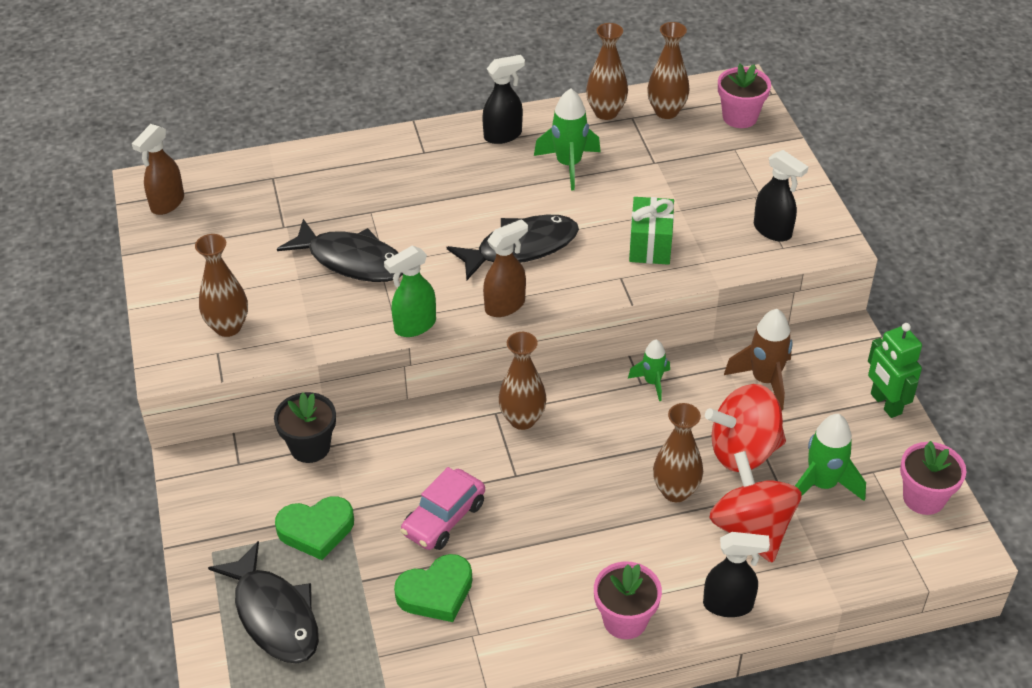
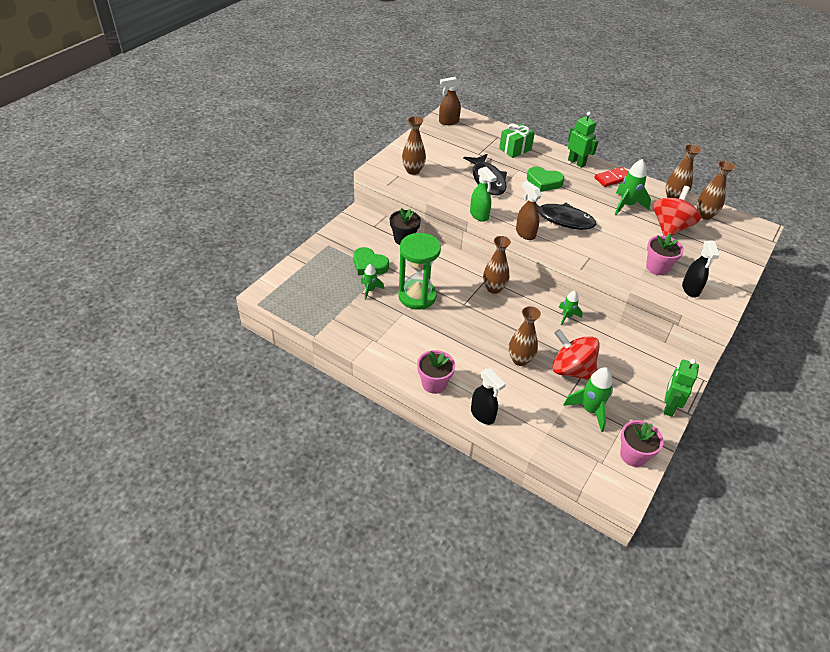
camera: 45 degrees right, 0 degrees up
black fish [208,541,319,664] -> none
green spray bottle [384,245,436,337] -> green spray bottle turned 135 degrees counterclockwise [470,166,497,222]
green heart [394,554,472,622] -> green heart moved to [527,167,564,192]
pink car [400,467,485,550] -> green hourglass [398,233,441,310]
black spray bottle [482,55,525,144] -> red domino [594,167,628,187]
brown spray bottle [483,219,528,317] -> brown spray bottle turned 135 degrees counterclockwise [516,181,542,240]
green gift [629,197,674,265] -> green gift moved to [499,124,535,158]
red spinning top [709,451,802,563] -> red spinning top moved to [653,186,701,236]
pink flower pot [718,64,771,128] -> pink flower pot moved to [646,234,684,275]
brown rocket [724,309,793,410] -> none
none -> green rocket [361,264,384,300]
none -> green robot [568,112,598,168]

